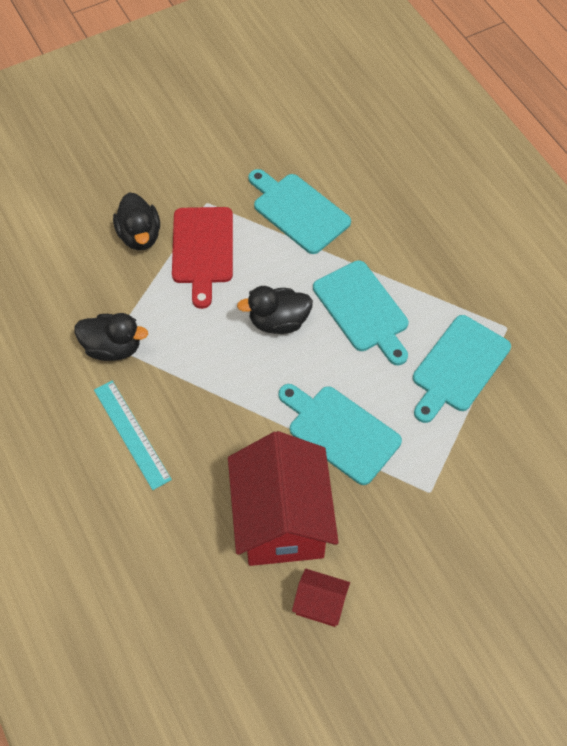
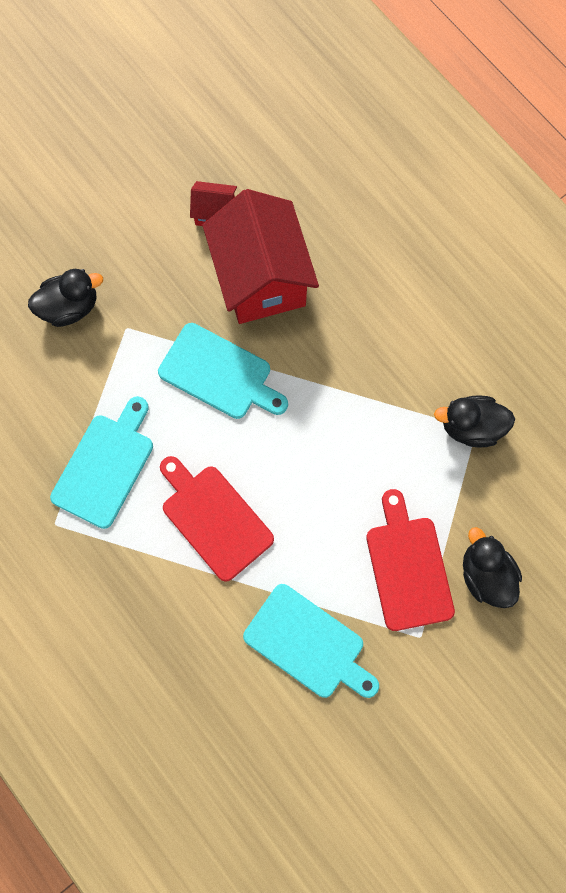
camera: 170 degrees right, 15 degrees up
turquoise ruler [94,381,172,490] -> none
black duck [237,286,313,334] -> black duck moved to [28,269,103,327]
turquoise cutting board [313,260,408,365] -> red cutting board [160,456,274,582]

